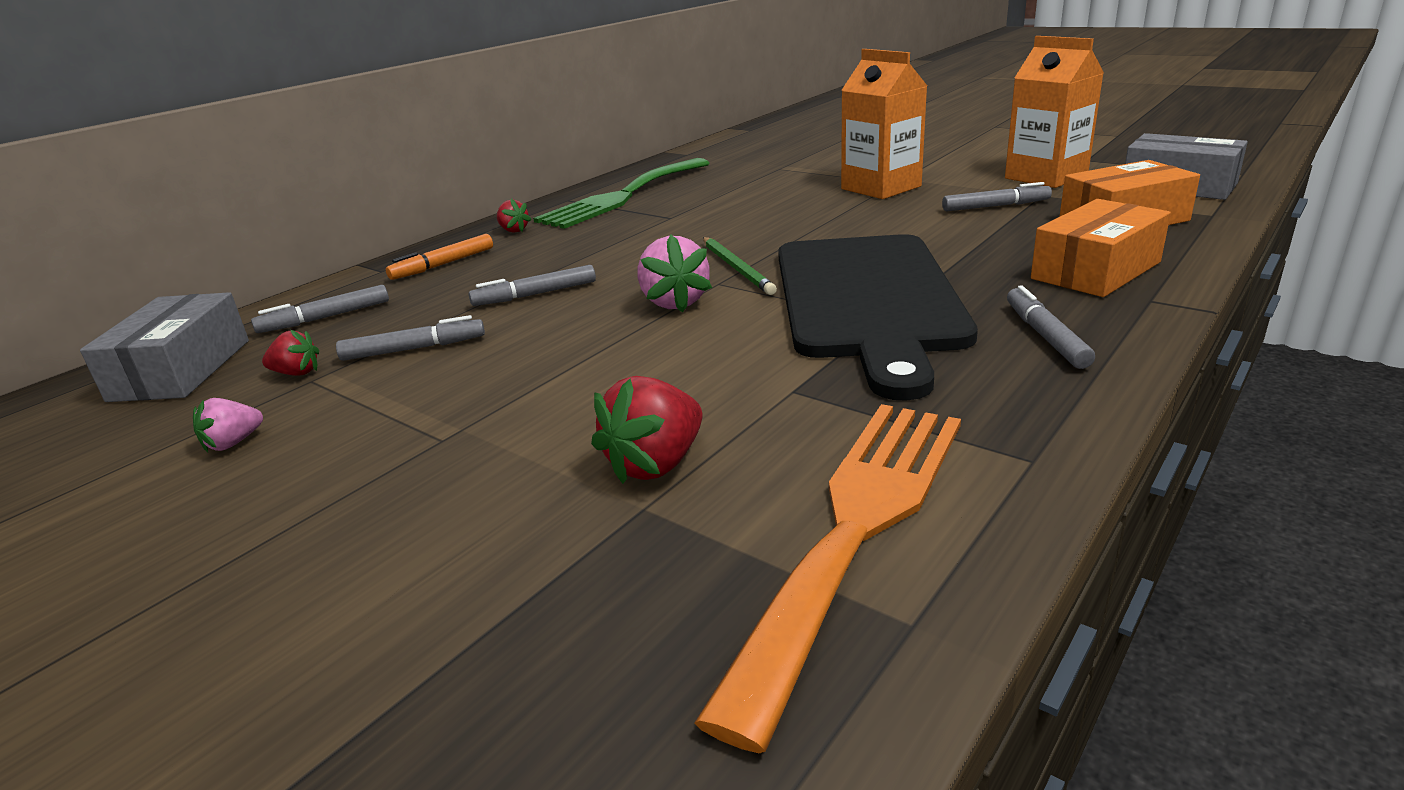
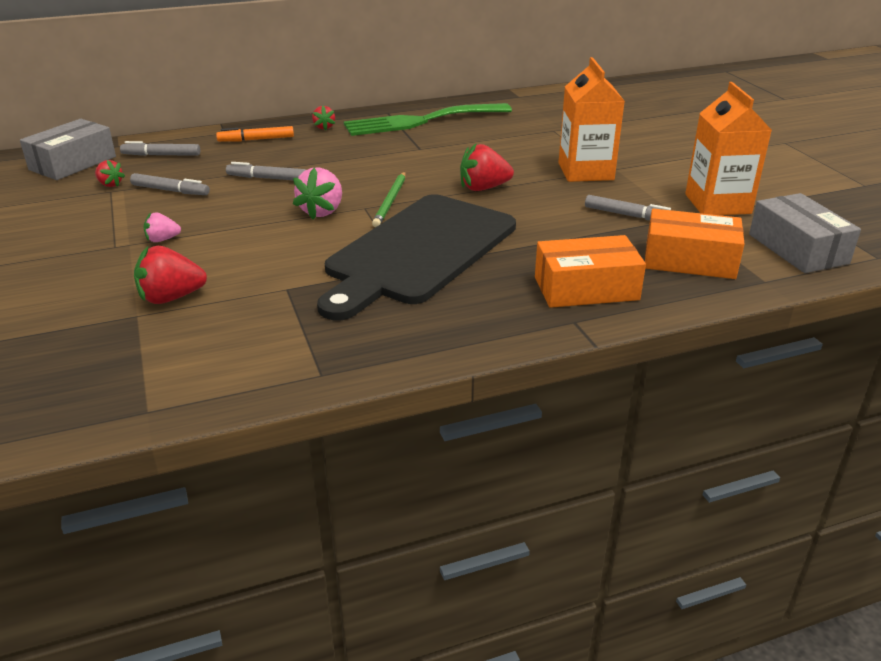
camera: 30 degrees right, 5 degrees up
pink strawberry [193,398,263,452] -> pink strawberry moved to [143,212,181,242]
orange fork [694,404,961,753] -> none
grey marker [1007,285,1095,369] -> none
none -> red strawberry [460,143,514,191]

